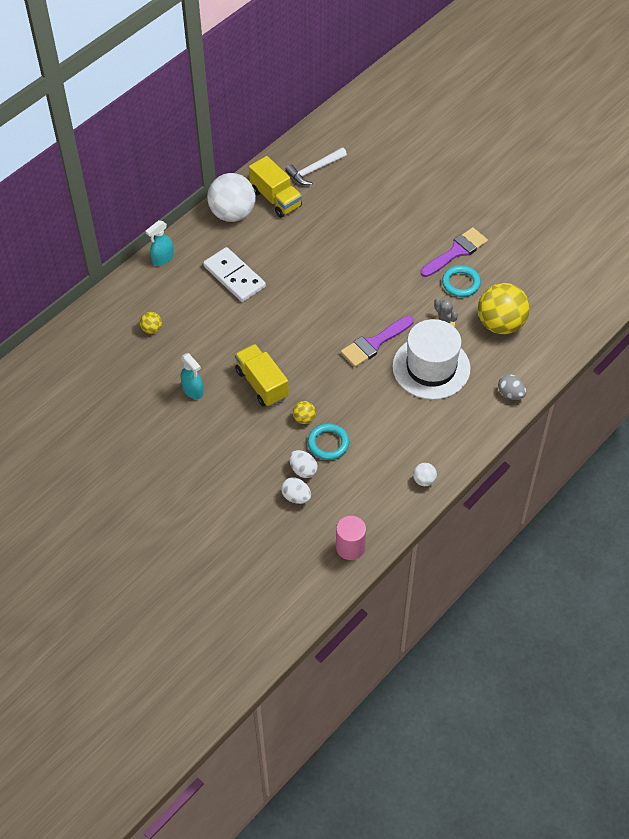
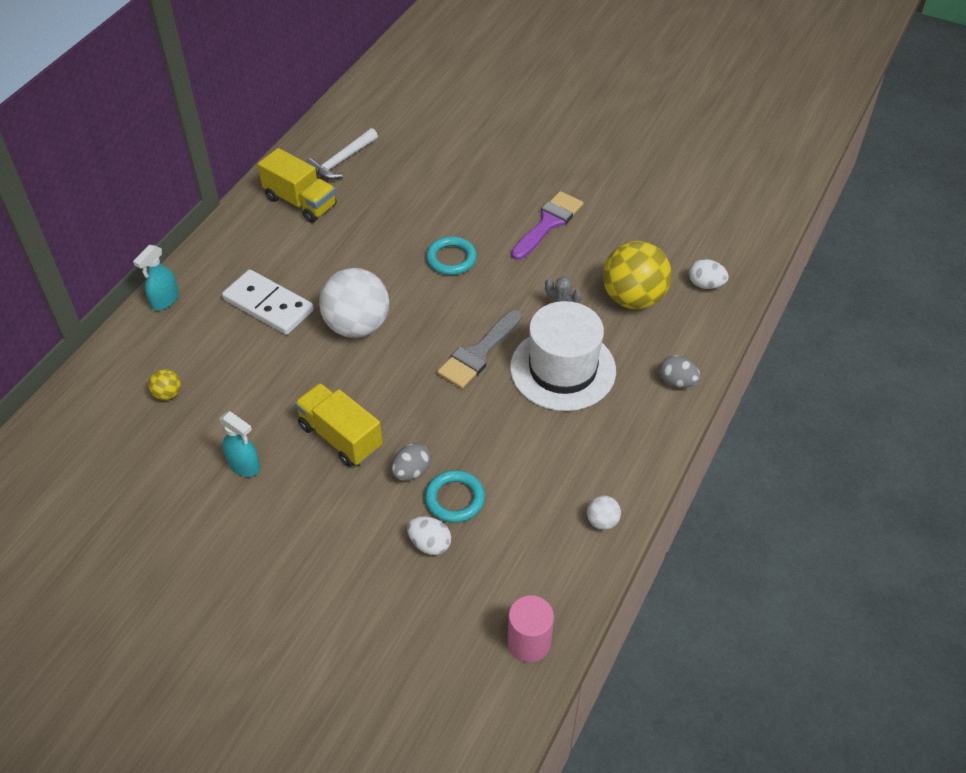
camera: 15 degrees left, 5 degrees down
white ball [207,173,256,222] -> white ball moved to [319,268,389,338]
white egg [281,477,311,504] -> white egg moved to [689,259,729,289]
yellow ball [293,401,316,424] -> grey egg [392,443,431,481]
purple brush [341,316,414,367] -> grey brush [437,310,522,389]
turquoise ring [442,265,481,297] -> turquoise ring moved to [426,236,477,275]

